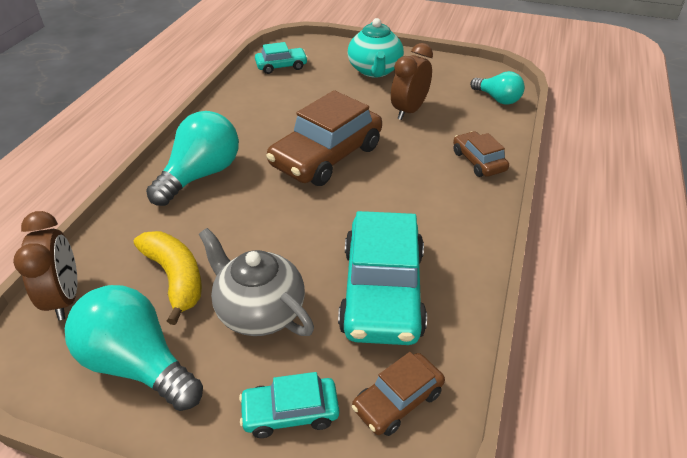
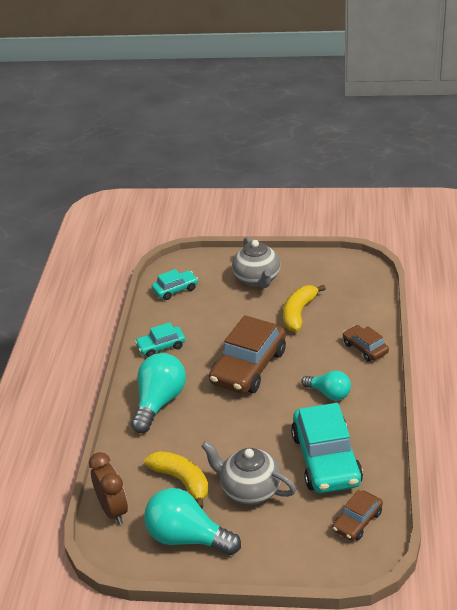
camera: 10 degrees left, 5 degrees down
turquoise car [239,372,339,438] -> turquoise car moved to [135,322,185,357]
turquoise teapot [348,18,404,78] -> grey teapot [232,237,280,288]
brown clock [391,43,433,120] -> yellow banana [283,285,326,332]
turquoise light bulb [470,71,525,105] -> turquoise light bulb moved to [301,370,351,400]

